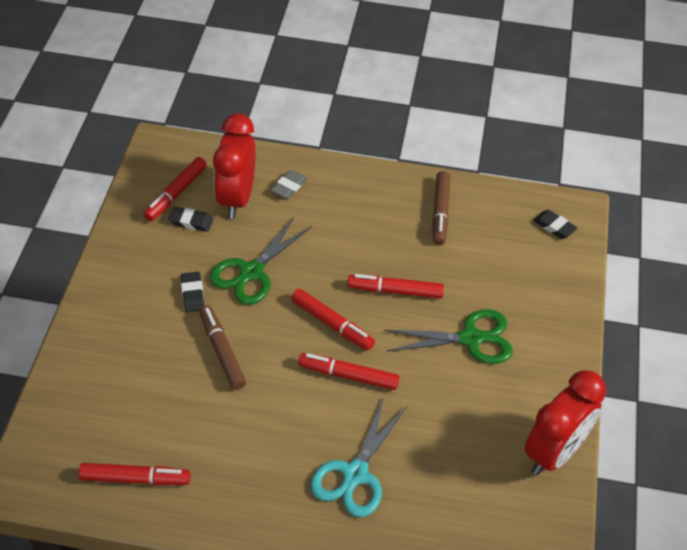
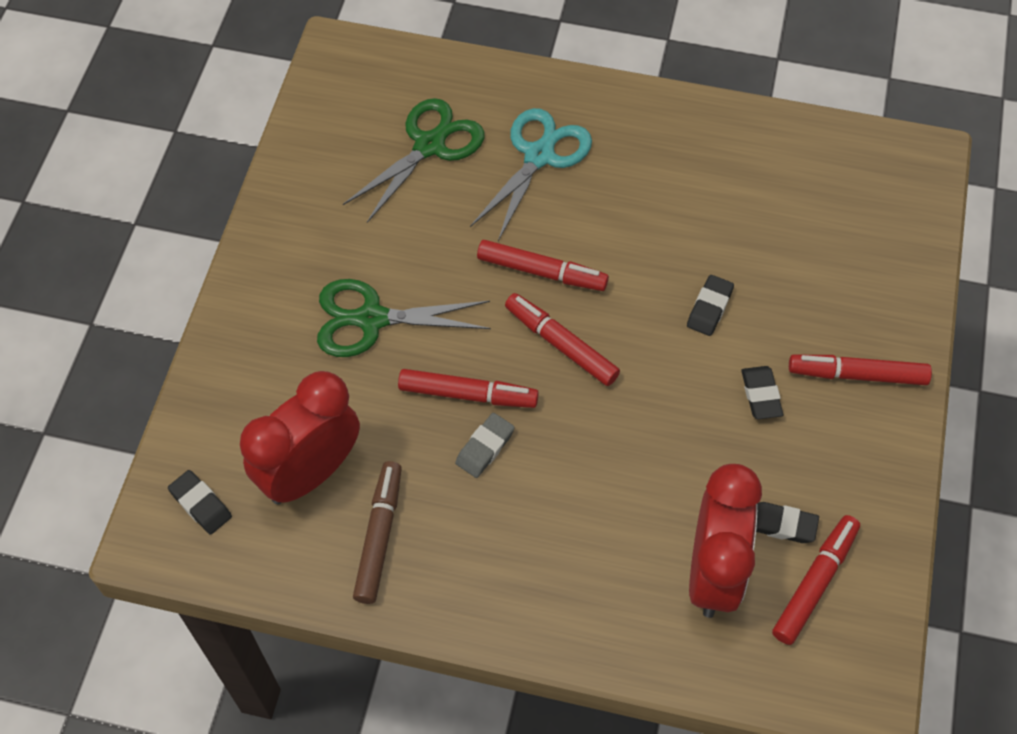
camera: 175 degrees left, 10 degrees up
red marker [78,463,190,485] -> red marker moved to [789,355,932,385]
brown marker [199,306,246,390] -> black eraser [687,275,734,336]
green scissors [210,217,312,305] -> green scissors moved to [343,98,485,223]
grey eraser [271,170,307,199] -> grey eraser moved to [455,413,515,478]
red clock [525,370,606,475] -> red clock moved to [240,371,360,504]

